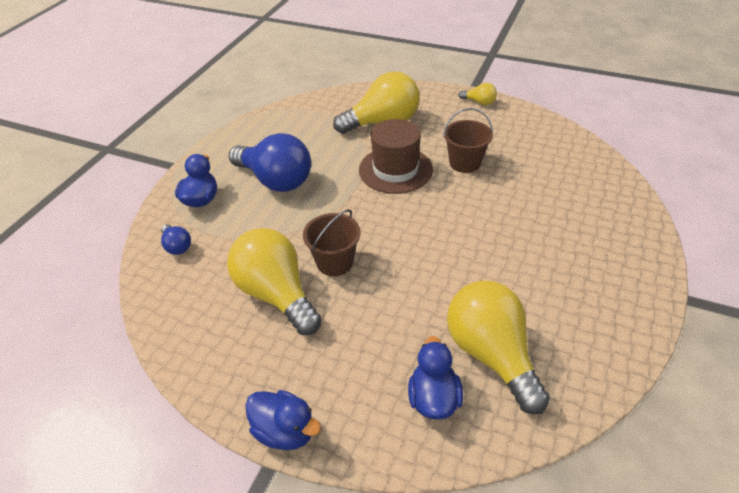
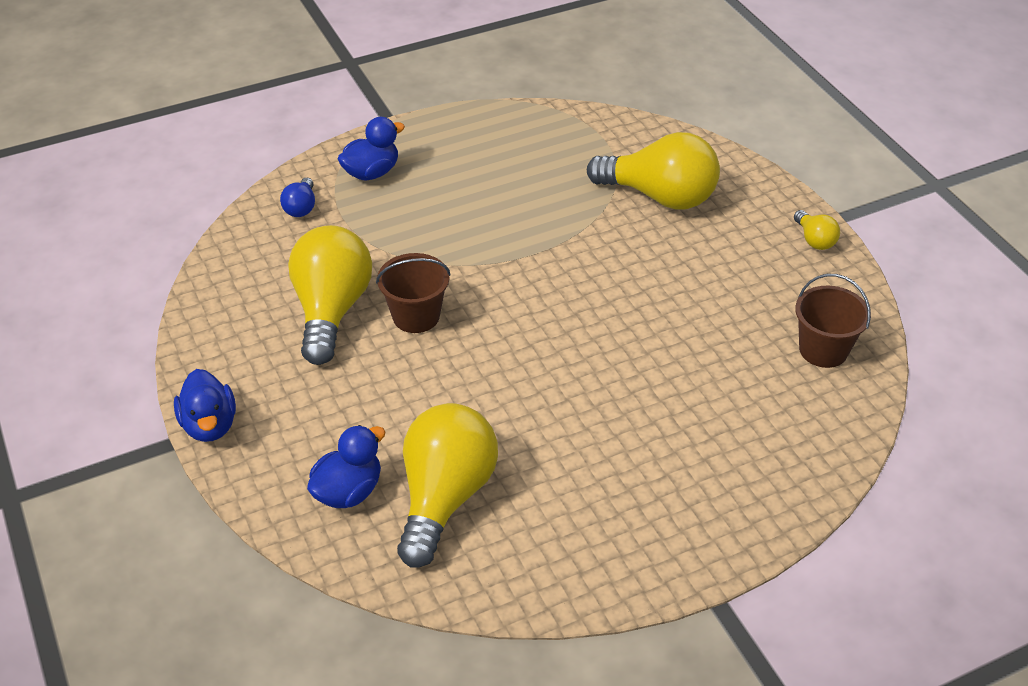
camera: 40 degrees right, 0 degrees up
blue light bulb [229,133,311,192] -> none
brown hat [359,119,433,194] -> none
brown bucket [443,108,493,173] -> brown bucket moved to [795,274,871,368]

